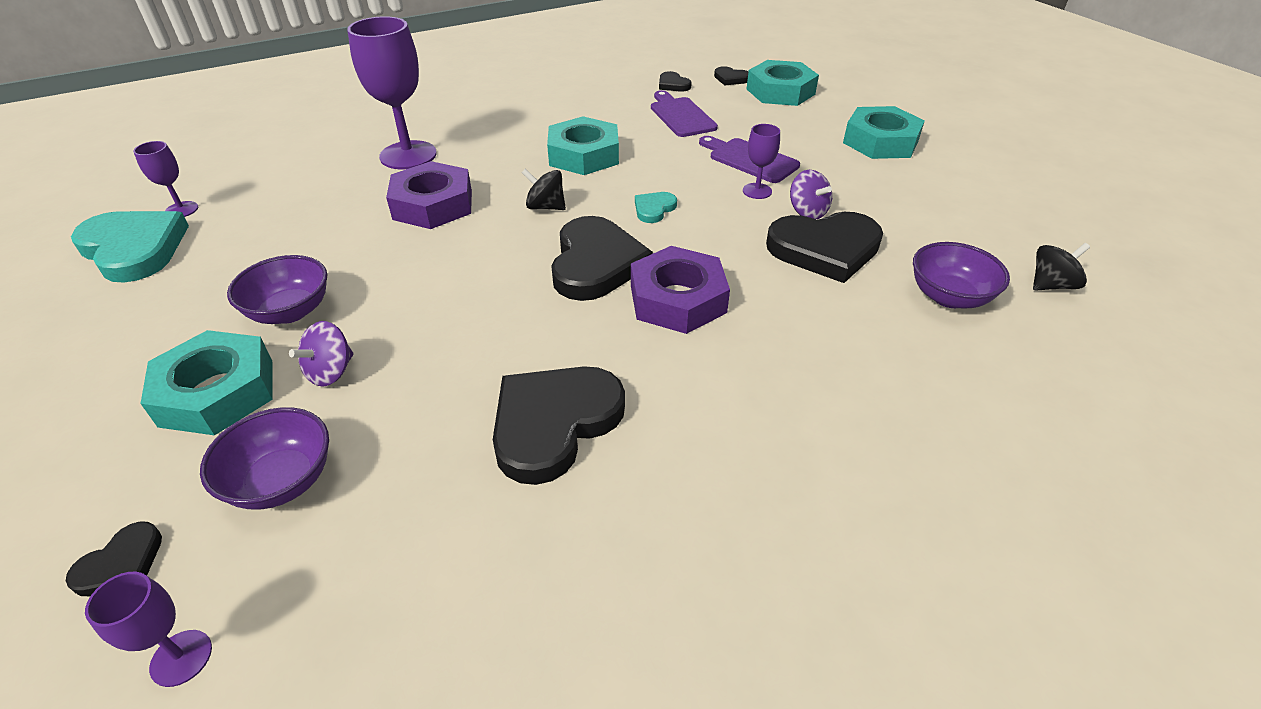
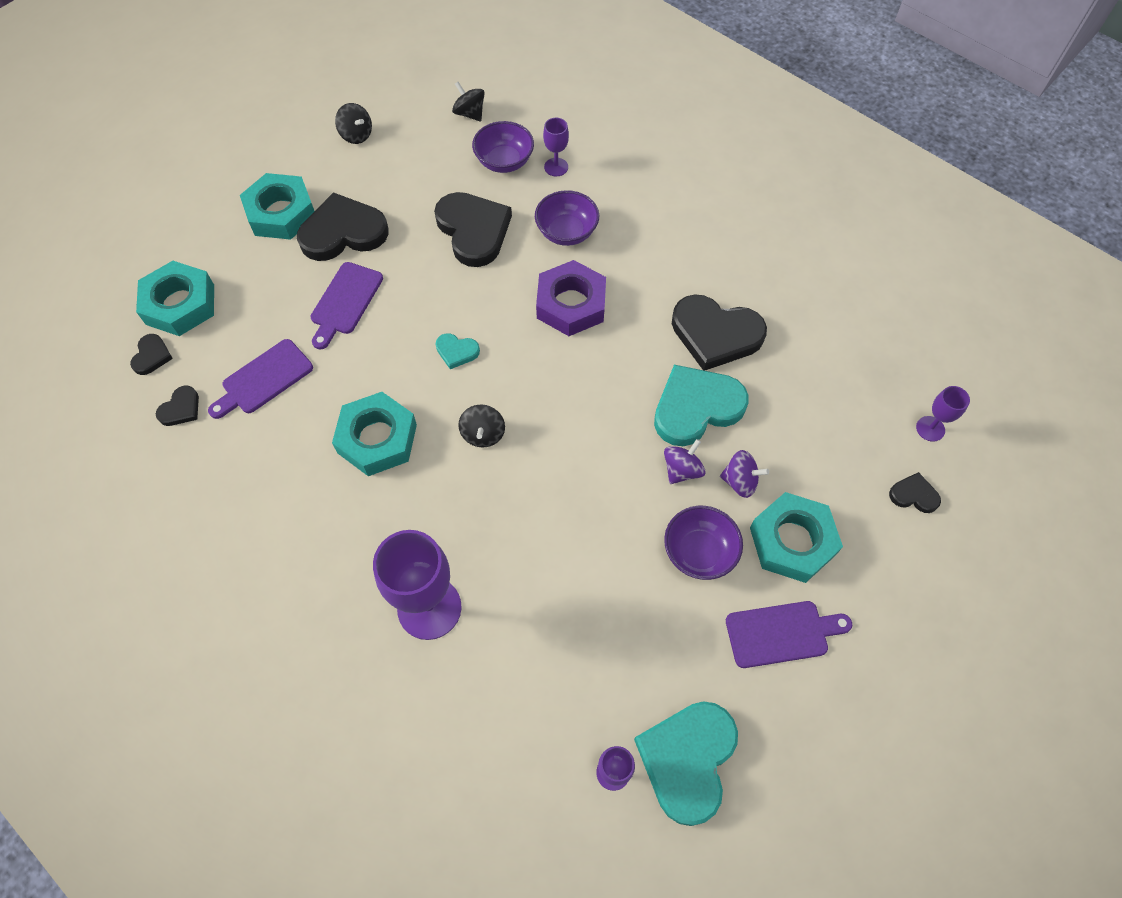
camera: 110 degrees left, 20 degrees up
purple bowl [200,407,329,509] -> purple bowl moved to [535,190,599,246]
purple nut [386,161,472,229] -> none
black heart [551,216,653,301] -> black heart moved to [297,192,389,261]
purple goblet [743,124,780,199] -> purple goblet moved to [543,118,569,176]
purple spinning top [790,170,832,220] -> purple spinning top moved to [664,439,706,484]
none -> black spinning top [335,103,372,144]
none -> turquoise heart [654,365,749,446]
none -> purple cutting board [726,601,852,668]

